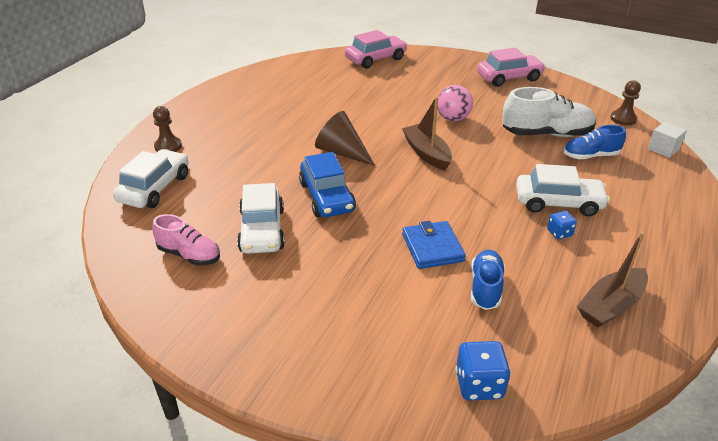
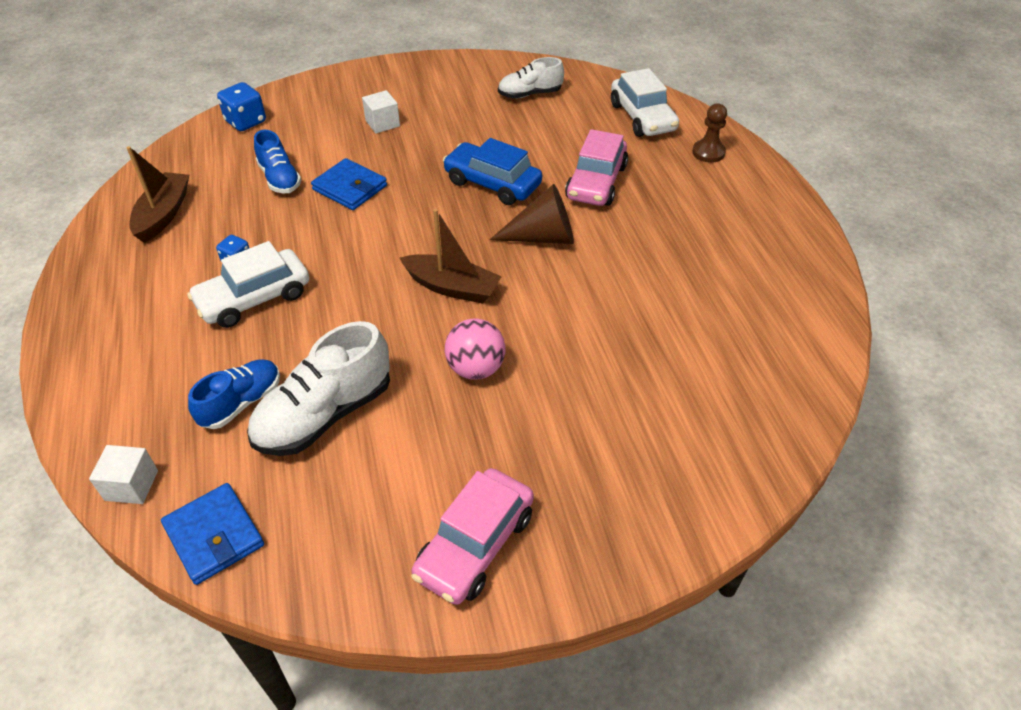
camera: 140 degrees right, 10 degrees up
pink shoe [152,214,220,266] -> white shoe [498,57,564,98]
white car [237,183,285,254] -> none
pink car [345,30,408,68] -> pink car moved to [565,129,628,206]
brown pawn [610,80,641,126] -> blue wallet [161,483,264,585]
none -> white cube [362,90,400,134]

